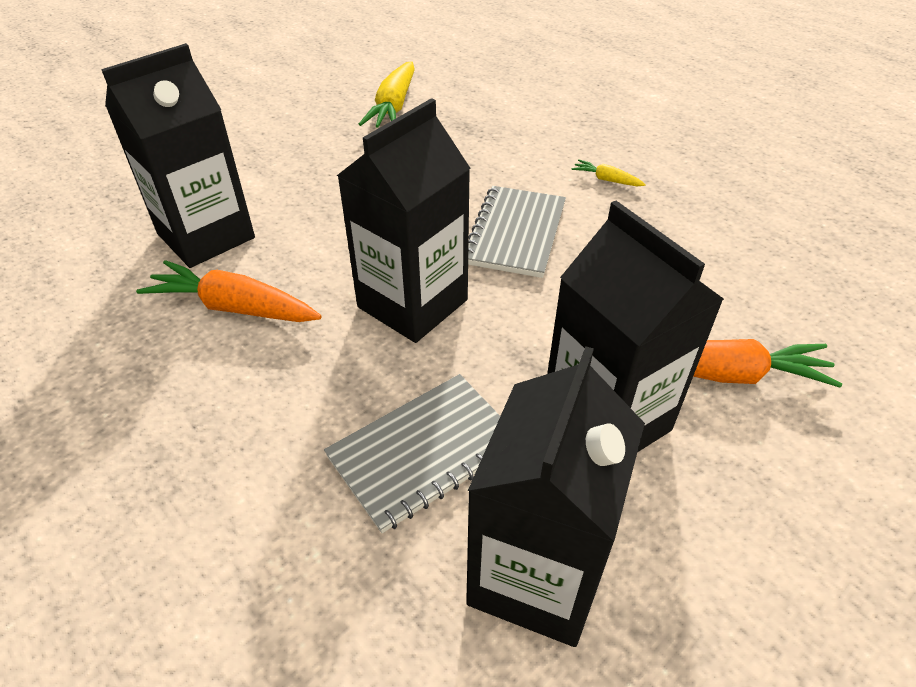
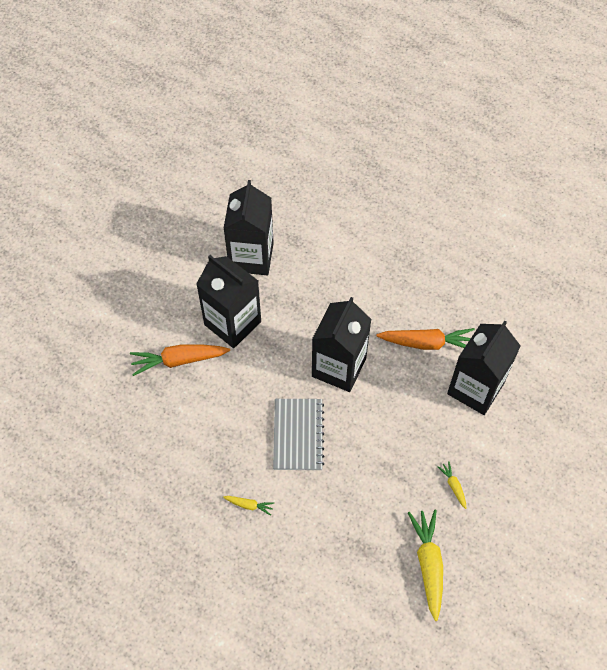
camera: 165 degrees right, 15 degrees up
grey notebook [324,374,500,533] -> none
none -> yellow carrot [437,461,467,509]

